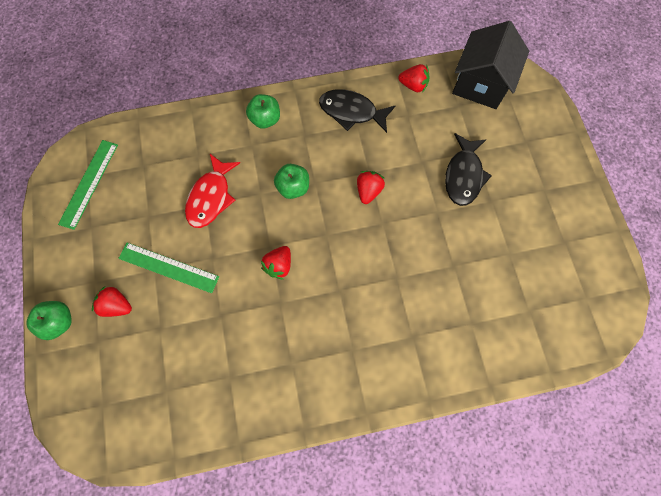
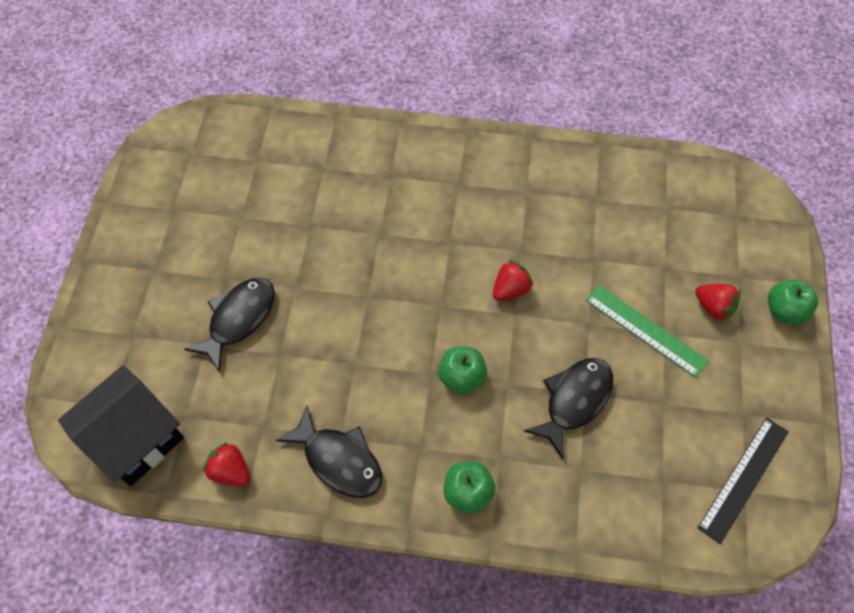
camera: 160 degrees left, 10 degrees down
green ruler [58,140,118,230] -> black ruler [698,417,789,544]
red fish [185,154,240,228] -> black fish [524,358,613,459]
red strawberry [357,171,385,204] -> none

